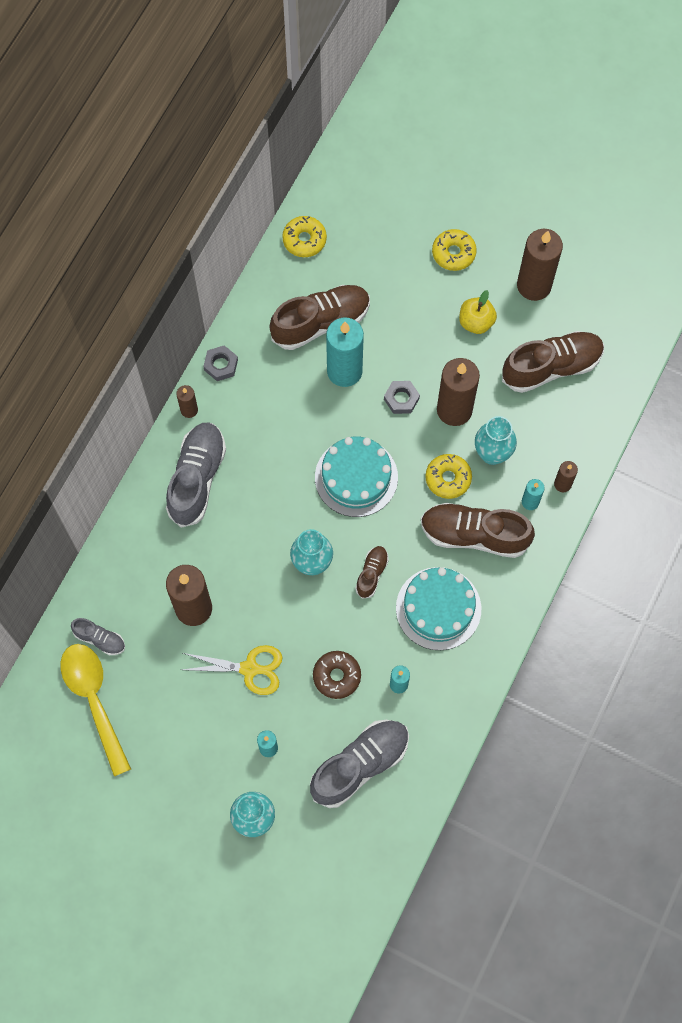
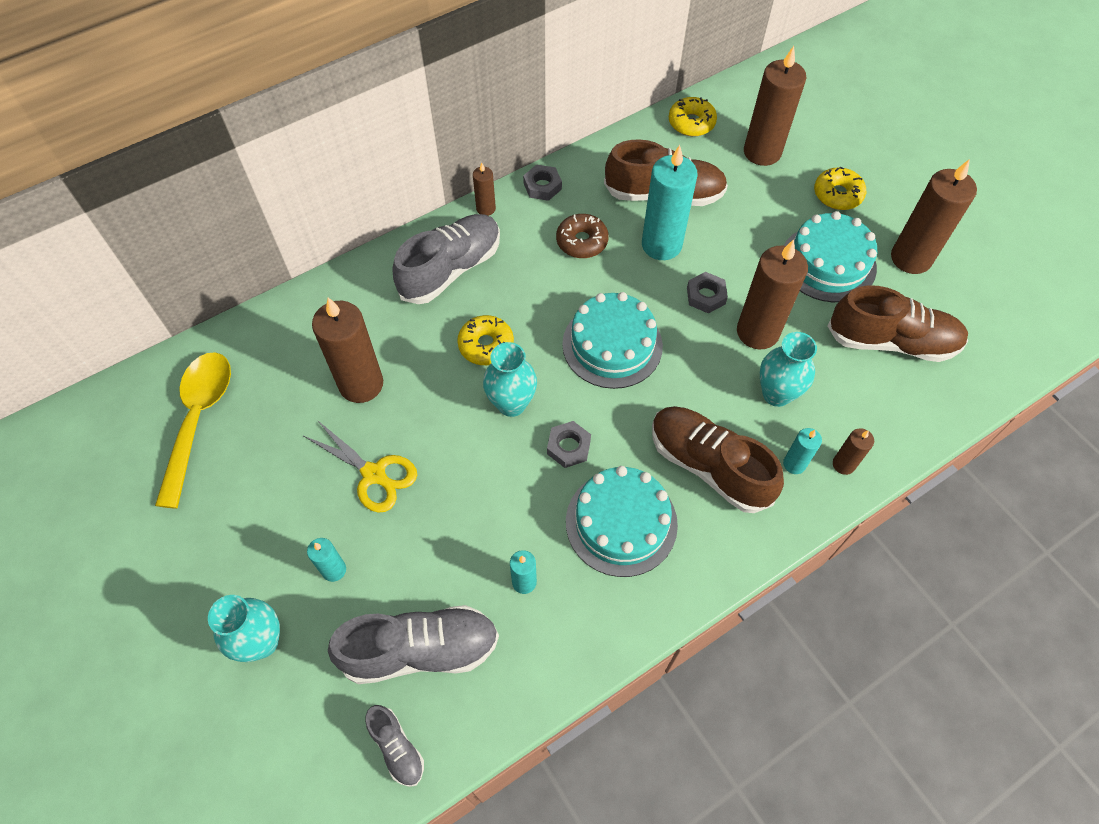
camera: 30 degrees right, 10 degrees down
grey shoe [71,618,125,655] -> grey shoe moved to [365,705,424,787]
brown donut [313,651,361,699] -> brown donut moved to [556,214,609,258]
brown shoe [355,546,389,599] -> grey nut [547,421,591,468]
yellow donut [425,454,472,499] -> yellow donut moved to [457,315,514,365]
yellow apple [459,290,497,334] -> turquoise cake [784,211,877,302]
none -> brown candle [744,46,806,166]

